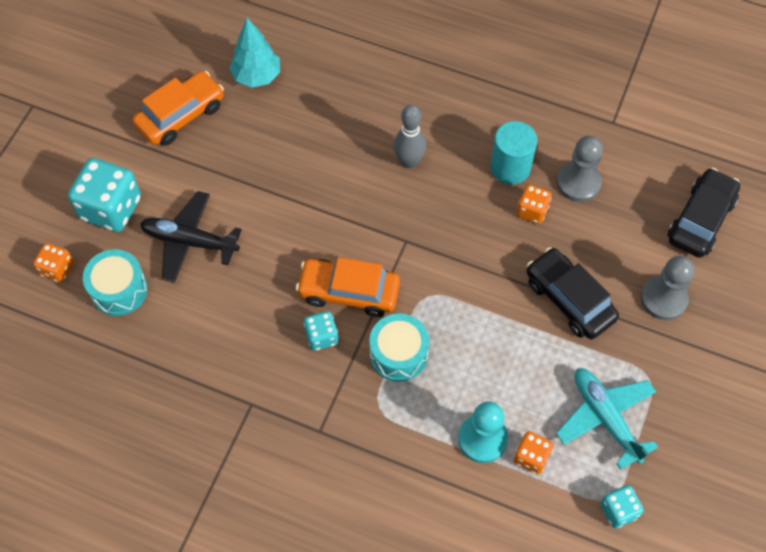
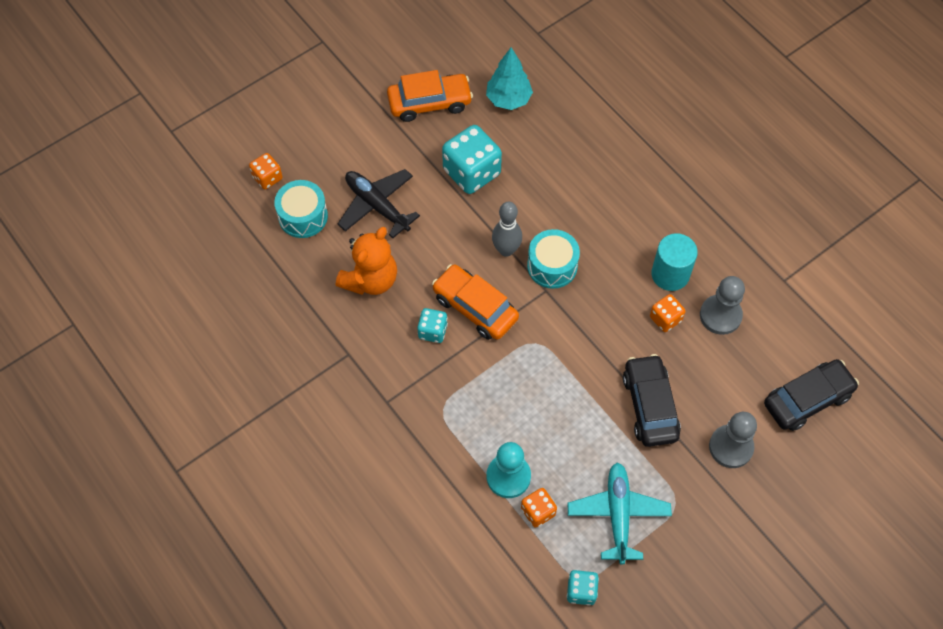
camera: 30 degrees right, 0 degrees up
turquoise dice [68,158,141,232] -> turquoise dice moved to [442,125,502,194]
turquoise drum [369,313,429,382] -> turquoise drum moved to [527,229,580,289]
grey bowling pin [394,105,426,168] -> grey bowling pin moved to [492,202,522,257]
none -> orange teddy bear [336,227,397,295]

